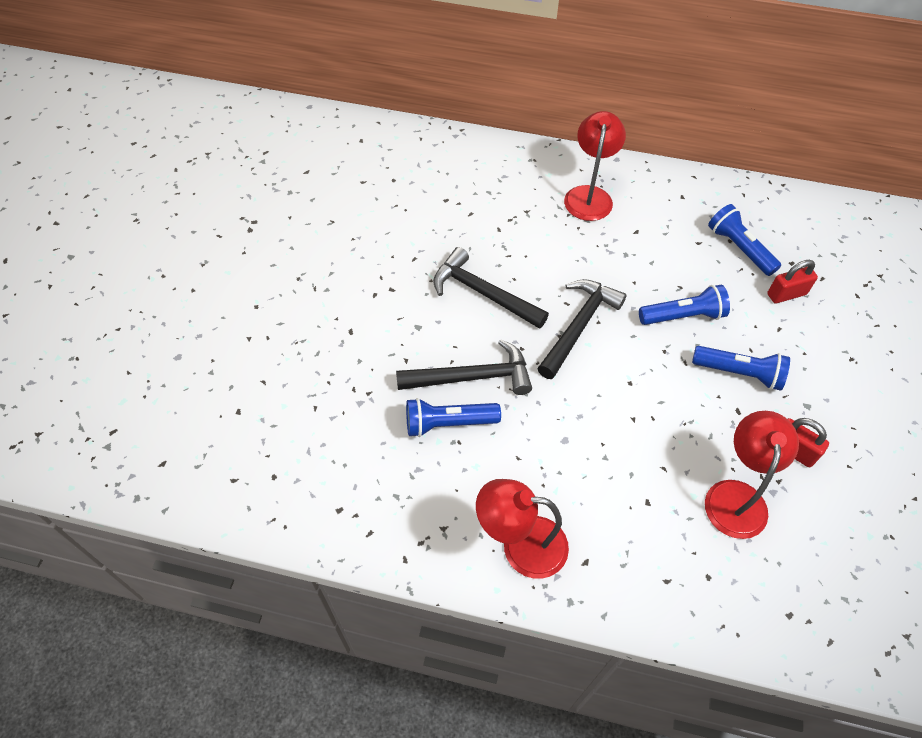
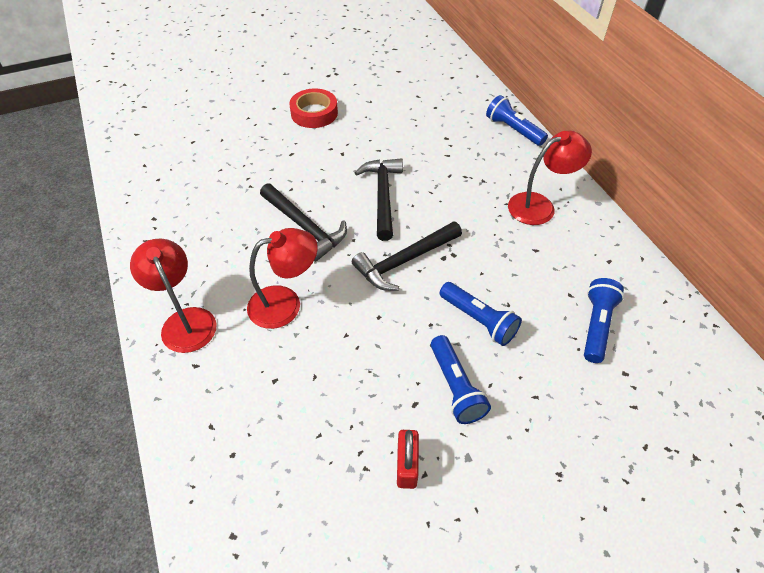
camera: 55 degrees right, 5 degrees down
blue flashlight [406,398,501,437] -> blue flashlight moved to [486,95,548,146]
black hammer [537,279,627,379] -> black hammer turned 150 degrees clockwise [352,221,462,291]
red lamp [705,411,799,539] -> red lamp moved to [247,228,318,329]
red padlock [767,260,818,303] -> none
none -> red tape [289,88,338,128]

